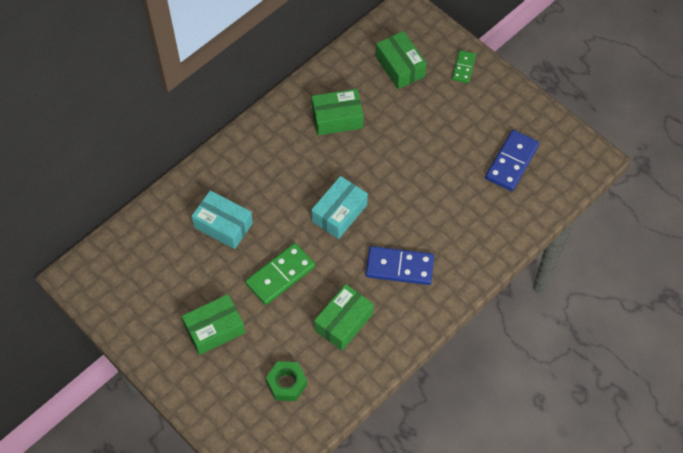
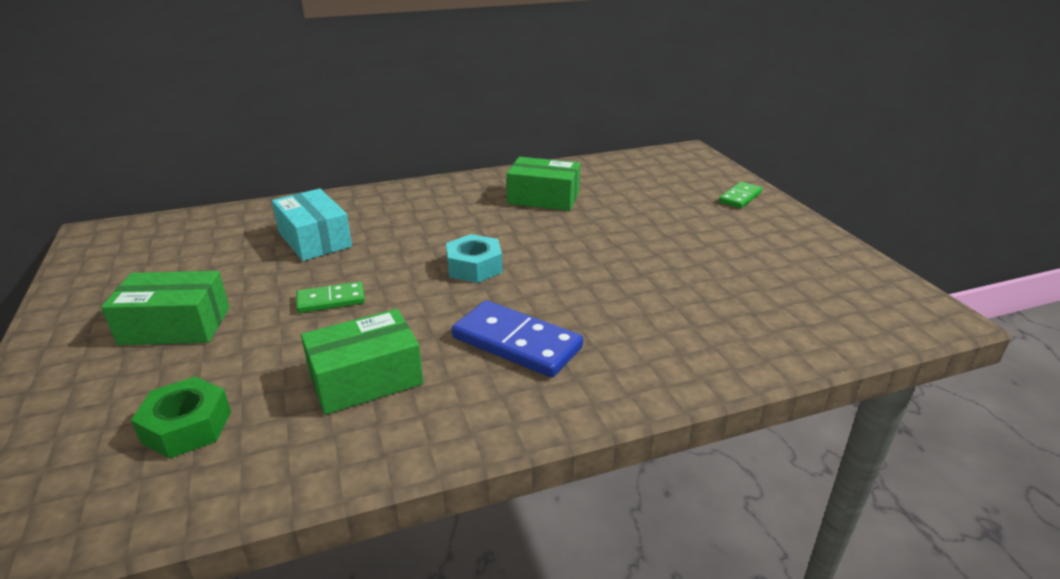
camera: 25 degrees right, 30 degrees down
green domino [245,243,315,305] -> green domino [296,281,365,313], size x0.59
turquoise box [311,176,368,239] -> turquoise nut [446,234,502,283]
green box [376,31,427,89] -> none
blue domino [485,130,539,191] -> none

